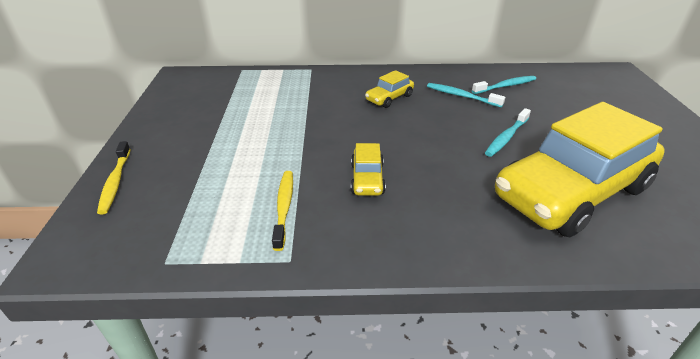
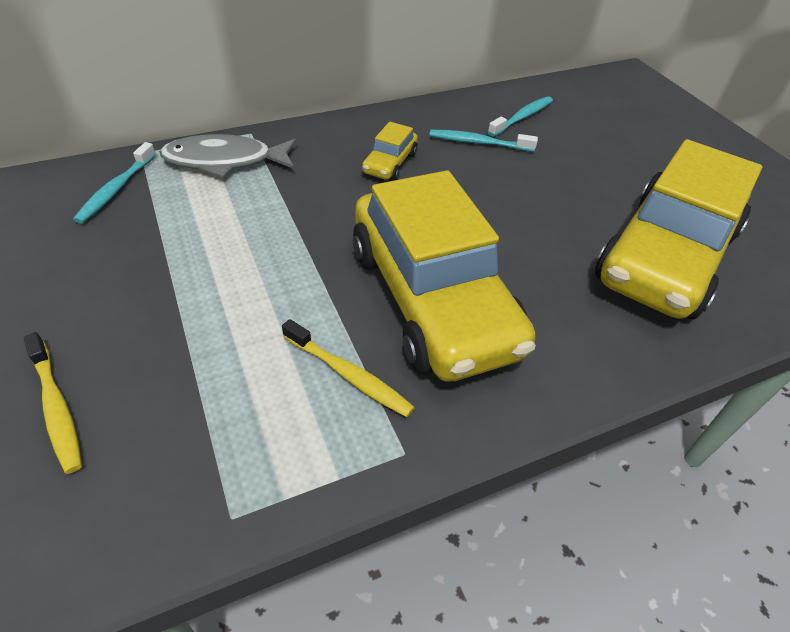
camera: 25 degrees left, 10 degrees up
yellow toothbrush [272,171,293,251] -> yellow toothbrush turned 150 degrees clockwise [282,319,415,417]
yellow car [351,143,386,196] -> yellow car [353,170,536,382], size x2.45
turquoise toothbrush [485,108,531,157] -> turquoise toothbrush moved to [73,142,156,224]
none -> grey fish [160,134,296,178]

